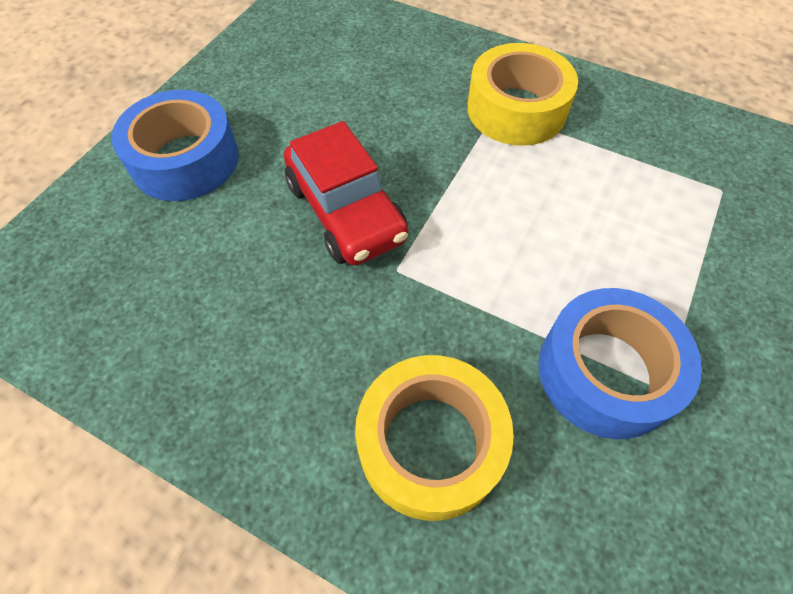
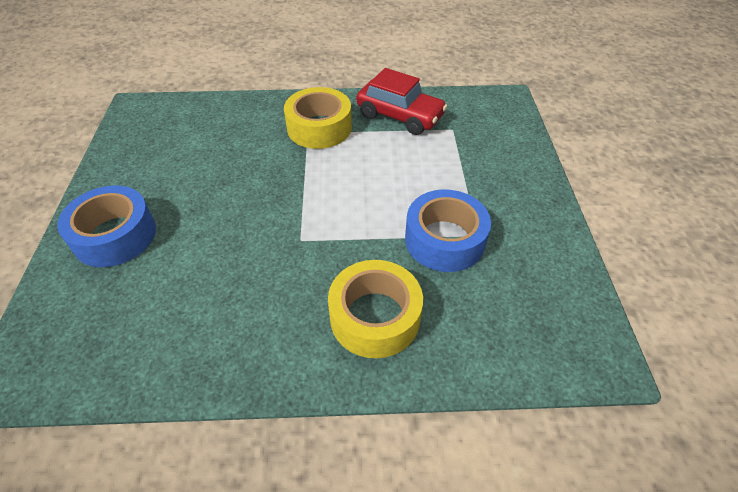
camera: 30 degrees left, 10 degrees down
red car [284,121,408,265] -> red car moved to [357,68,448,135]

